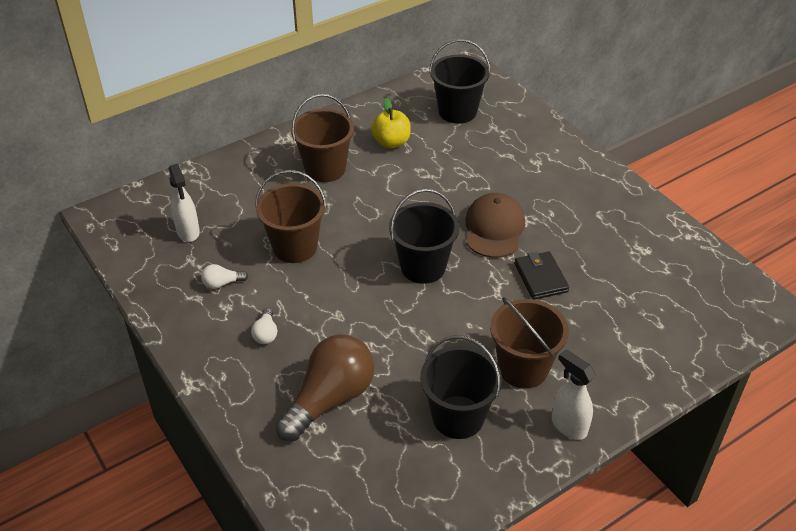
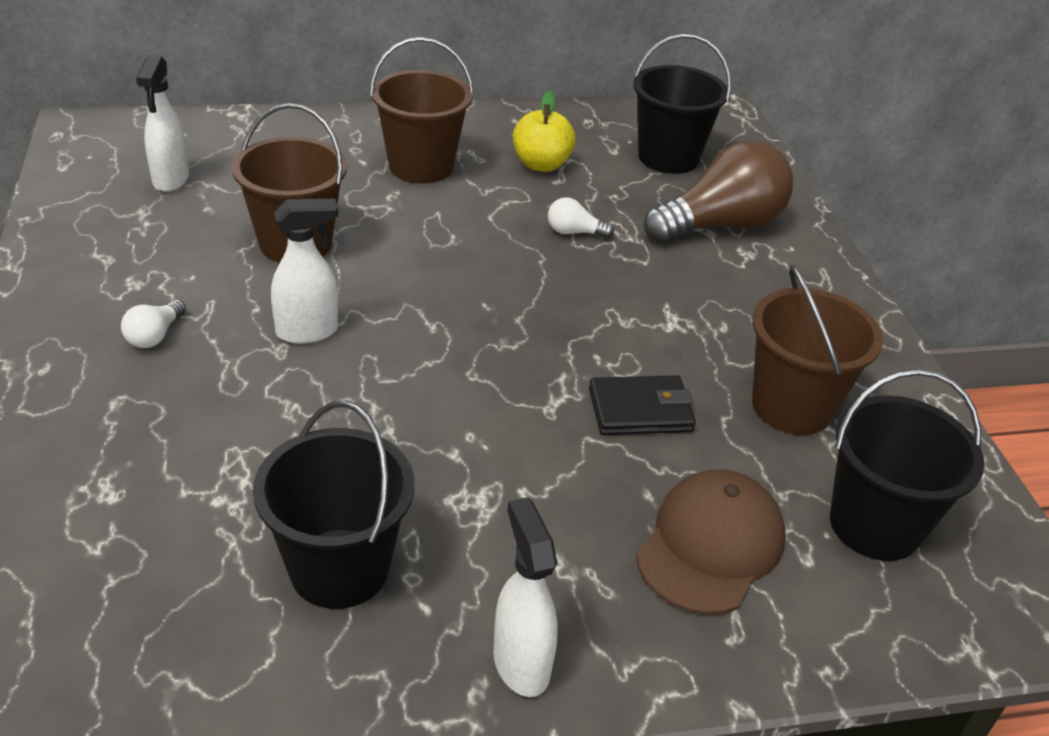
camera: 20 degrees right, 5 degrees down
white light bulb [201,264,248,289] -> white light bulb moved to [548,197,614,238]
brown light bulb [275,334,375,441] -> brown light bulb moved to [644,140,793,243]
black bucket [389,189,460,284] -> black bucket moved to [830,369,985,561]
brown cap [465,193,525,258] -> brown cap moved to [636,469,785,615]
brown bucket [490,297,569,388] -> brown bucket moved to [752,265,883,435]
black wallet [514,251,569,299] -> black wallet turned 75 degrees clockwise [589,375,696,435]
none -> white spray bottle [271,199,338,344]

